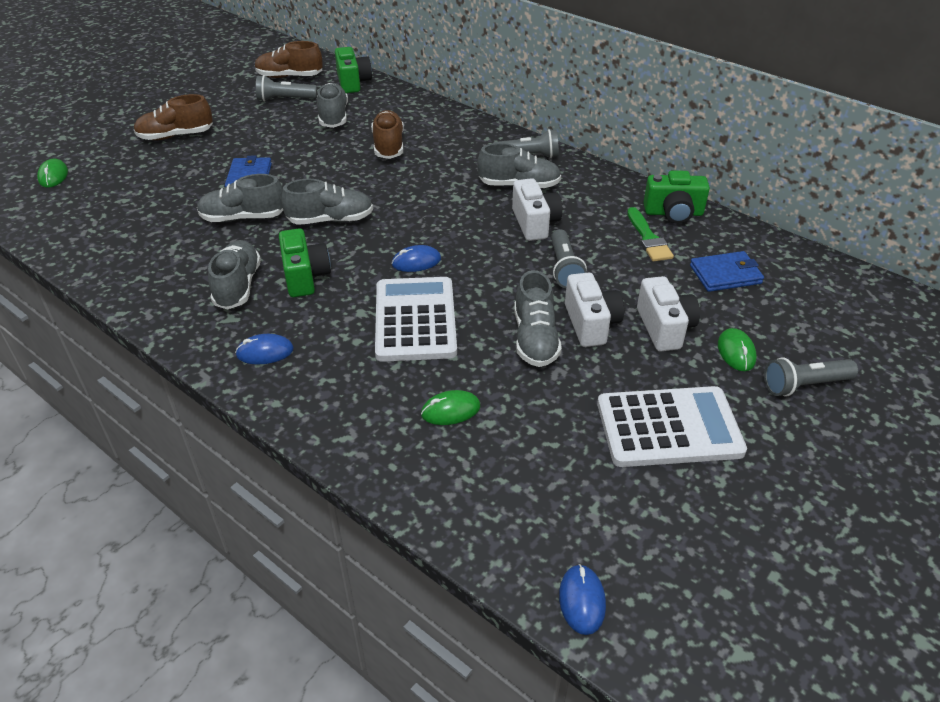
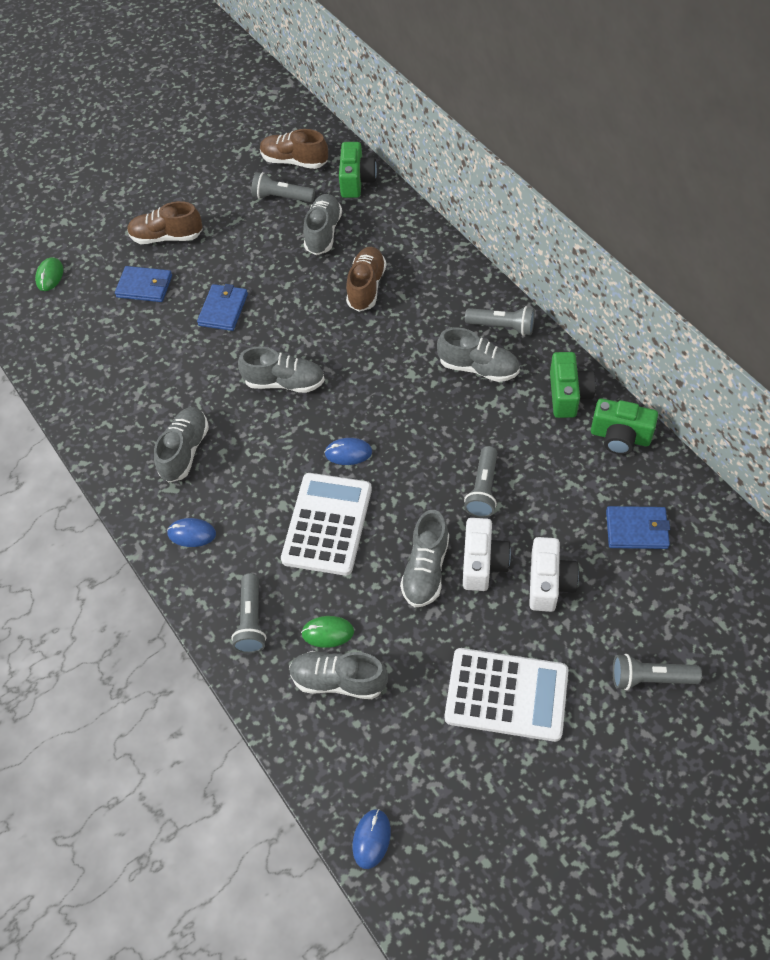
camera: 20 degrees right, 15 degrees up
grey shoe [197,174,283,222] -> grey shoe moved to [289,651,388,699]
green camera [279,228,331,297] -> green camera moved to [550,352,596,418]
white camera [512,178,563,241] -> none
green brush [627,207,674,262] -> none
green mouse [718,328,757,371] -> none
none -> blue wallet [115,266,172,302]
none -> grey flashlight [231,573,266,654]

